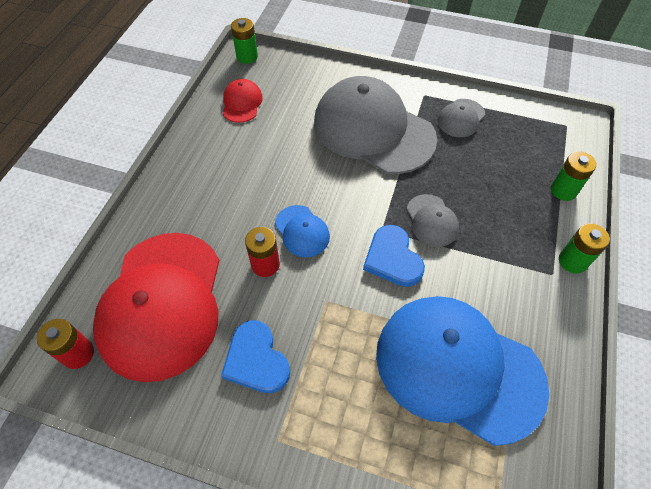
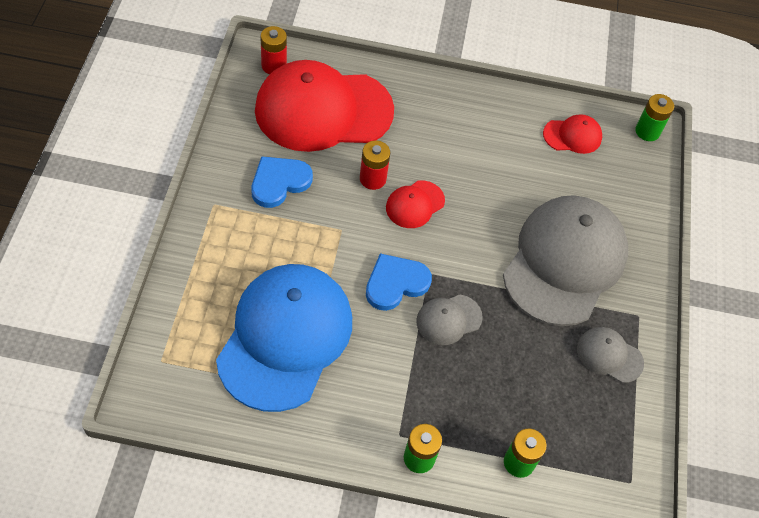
camera: 75 degrees right, 0 degrees up
blue cap [275,205,330,257] -> red cap [386,180,445,228]

